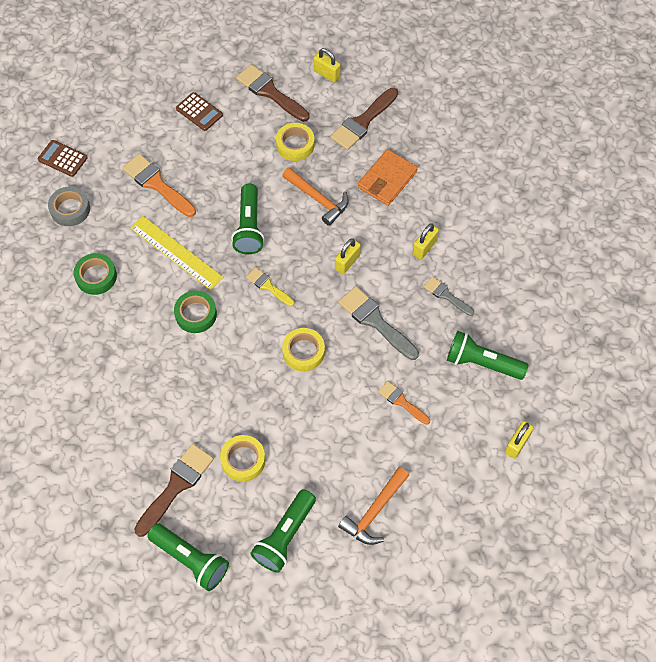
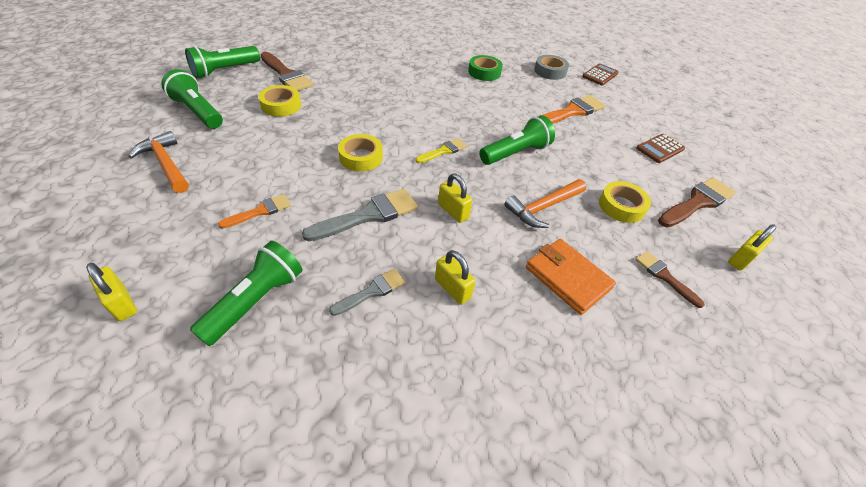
camera: 100 degrees right, 15 degrees down
yellow ruler [130,216,223,290] -> none
green tape [174,291,217,333] -> none
green flashlight [231,184,264,254] -> green flashlight turned 135 degrees clockwise [479,115,555,165]
brown brush [330,88,398,150] -> brown brush [635,251,705,308], size x0.59

